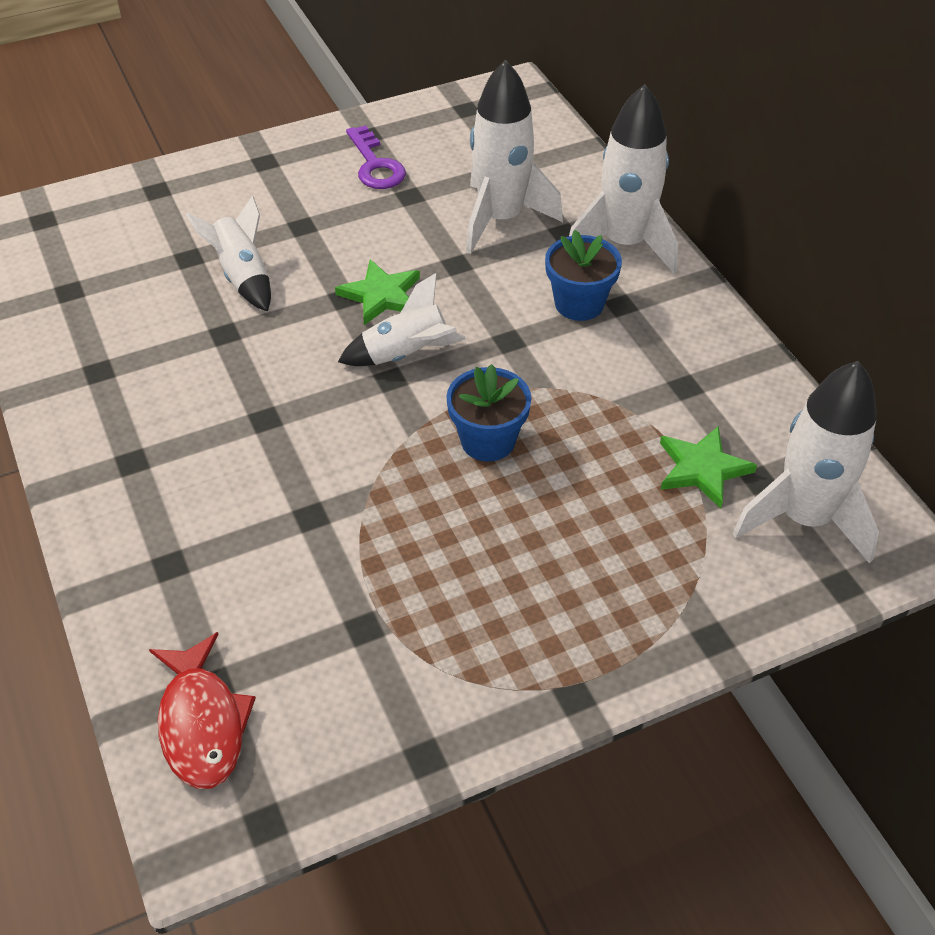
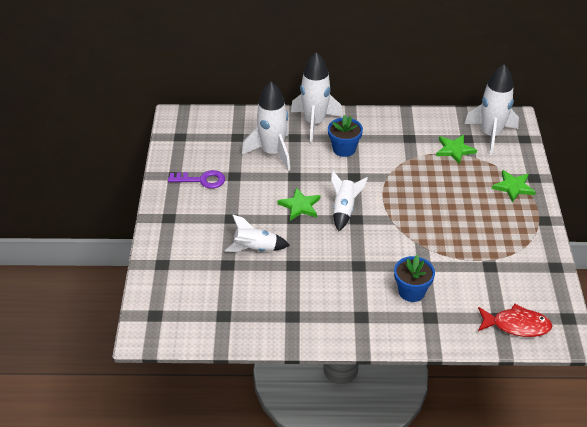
camera: 65 degrees left, 5 degrees down
blue flower pot [446,364,532,462] -> blue flower pot moved to [394,255,435,302]
none -> green star [492,170,536,202]

